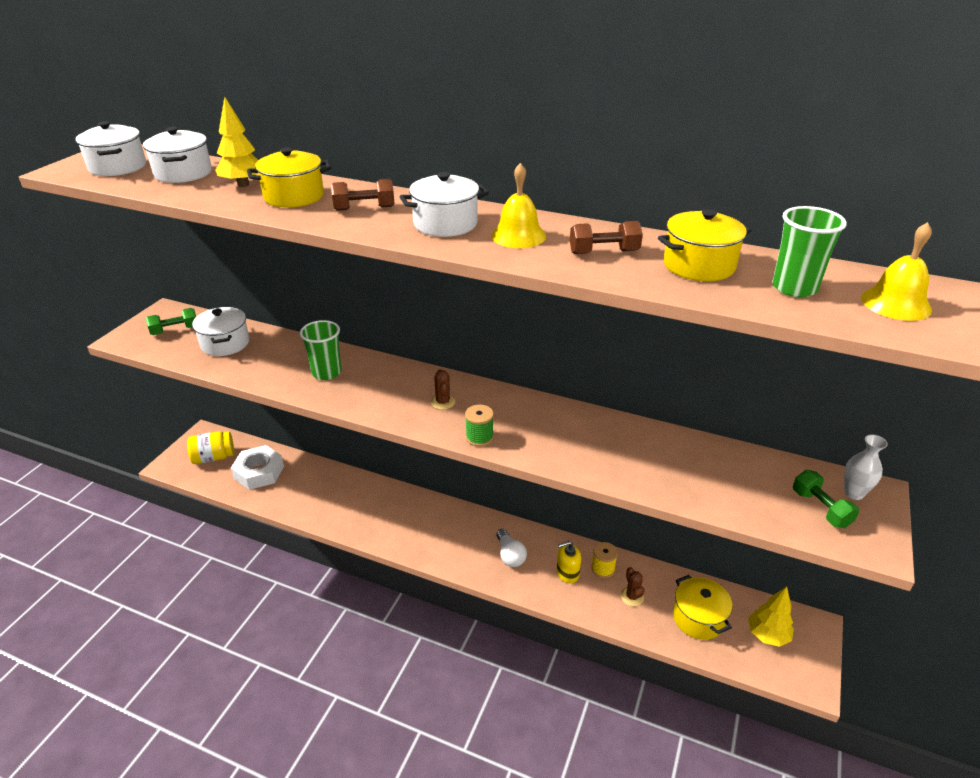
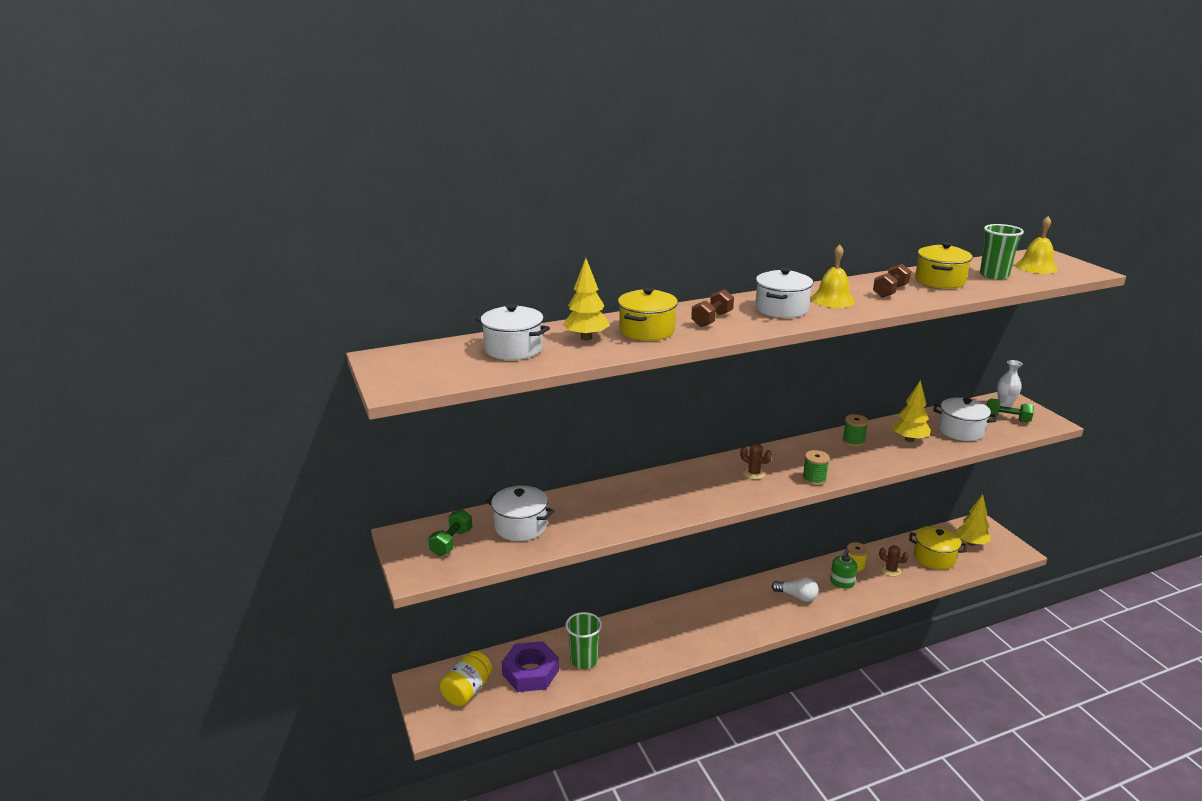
camera: 45 degrees left, 10 degrees down
white pot [75,121,146,176] -> white pot moved to [933,398,997,441]
white nut [231,445,284,490] -> purple nut [502,641,559,692]
green cup [300,320,342,380] -> green cup moved to [565,612,602,669]
yellow soap dispenser [557,541,581,583] -> green soap dispenser [830,549,857,589]
none -> green spool [842,414,868,447]
none -> yellow tree [892,380,931,442]

